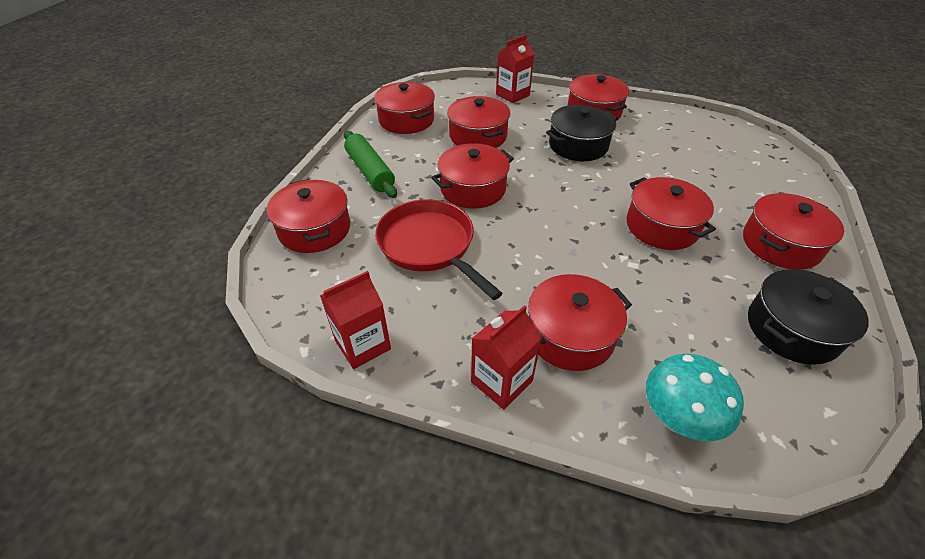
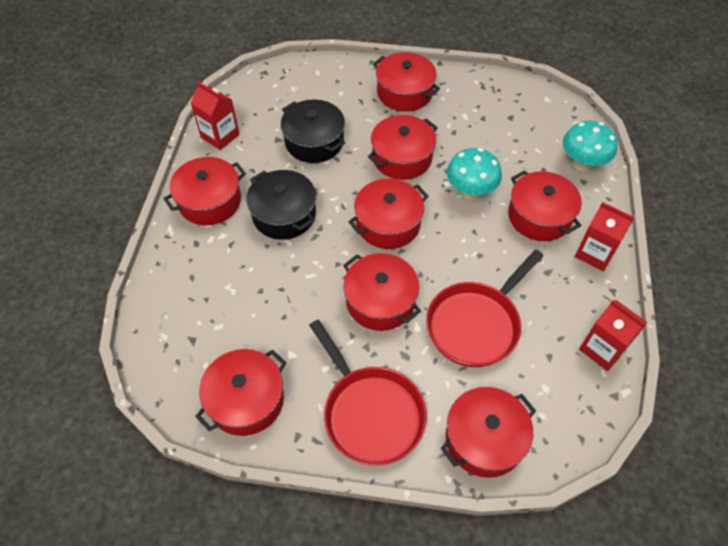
camera: 100 degrees left, 10 degrees up
green rolling pin [344,131,397,198] -> red pan [309,320,427,466]
red pot [447,96,510,148] -> red pot moved to [348,178,429,249]
red carton [496,35,534,103] -> red carton moved to [191,81,240,150]
black pot [748,269,869,365] -> black pot moved to [281,100,345,163]
none -> turquoise mushroom [447,148,502,199]

